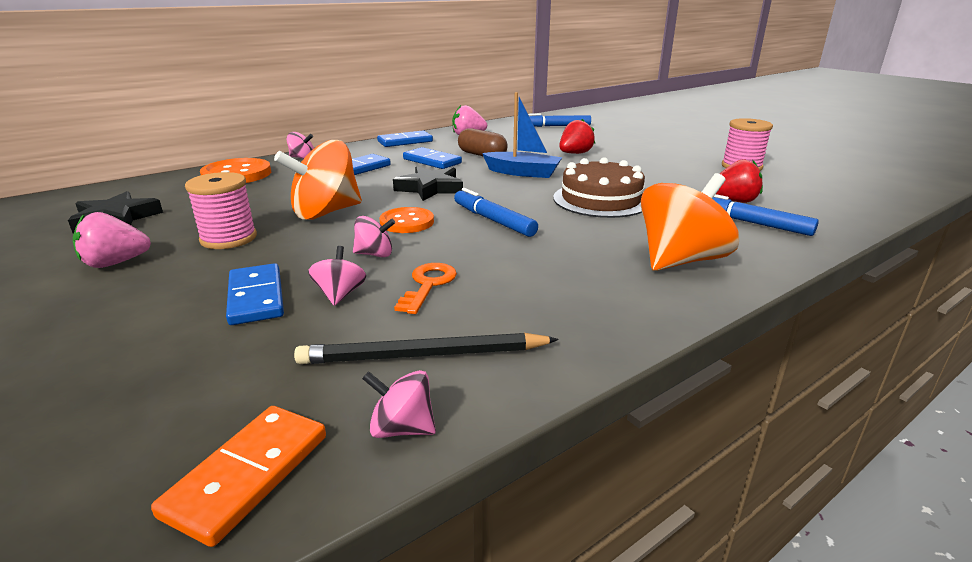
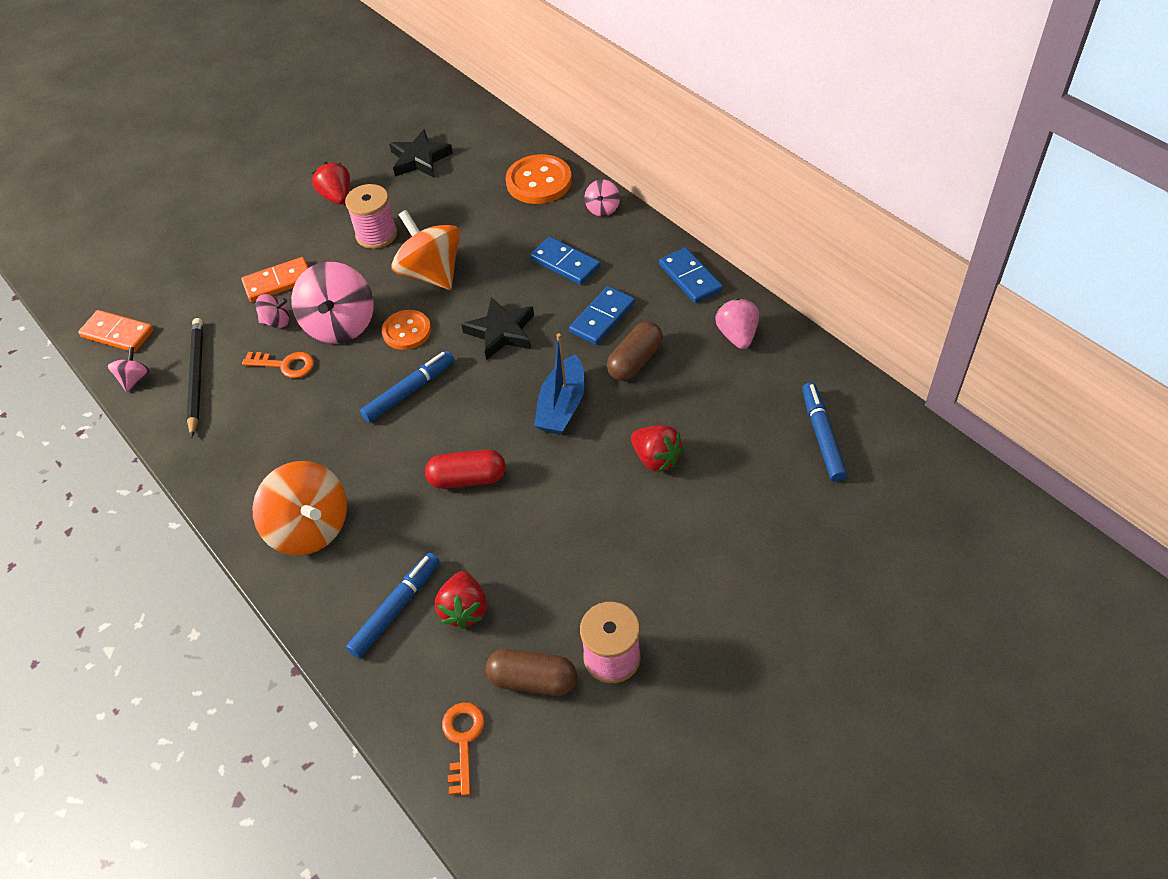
camera: 90 degrees right, 25 degrees up
pink strawberry [73,212,151,268] -> red strawberry [312,162,350,204]
blue domino [226,263,284,325] -> orange domino [241,257,309,302]
pink spinning top [353,216,395,257] -> pink spinning top [291,262,374,343], size x2.08
brown cake [553,157,645,218] -> red capsule [425,450,506,489]
none -> orange key [442,702,485,796]
none -> brown capsule [486,649,577,696]

